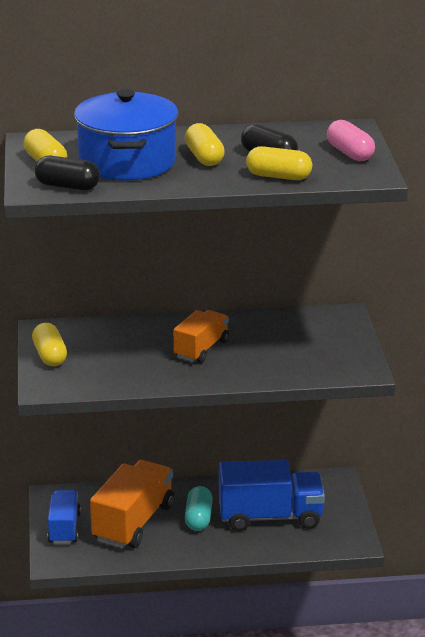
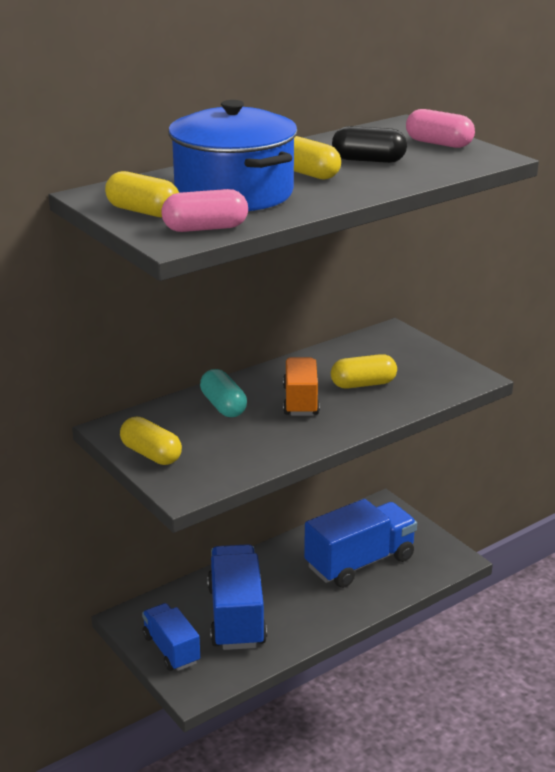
camera: 30 degrees left, 0 degrees up
black capsule [34,156,100,190] -> pink capsule [161,189,248,232]
orange truck [90,460,174,548] -> blue truck [207,544,267,650]
turquoise capsule [185,486,213,531] -> turquoise capsule moved to [200,369,247,417]
yellow capsule [246,146,312,180] -> yellow capsule moved to [331,354,397,388]

